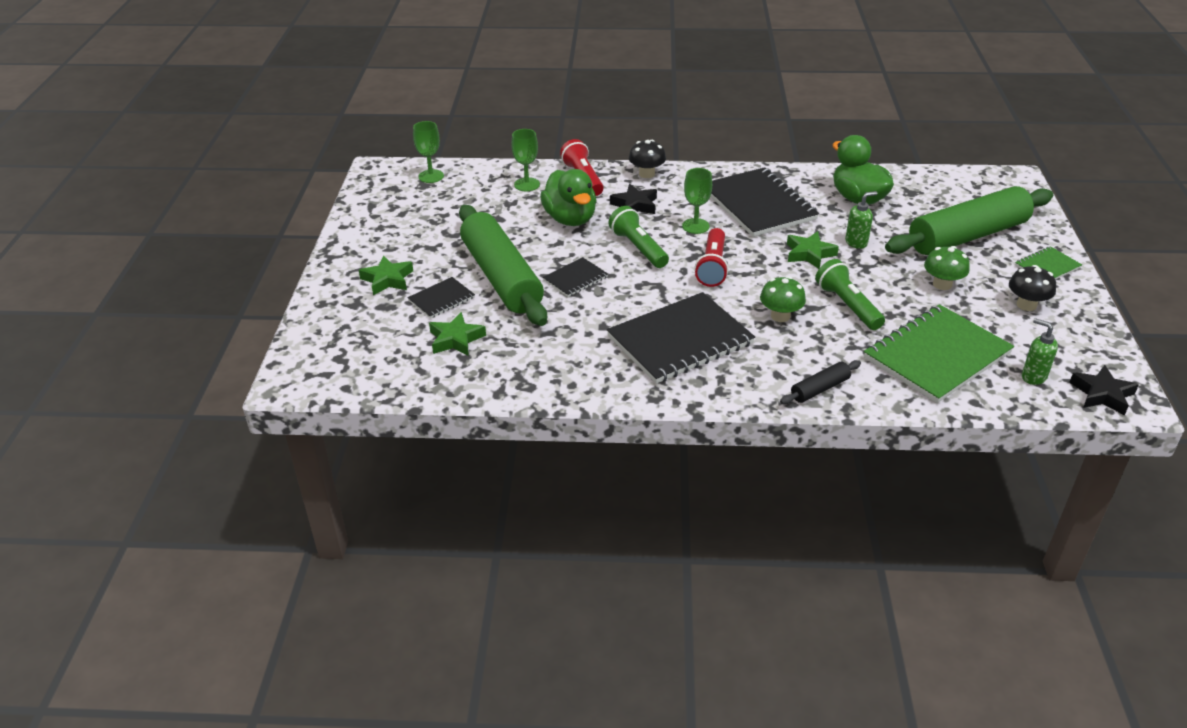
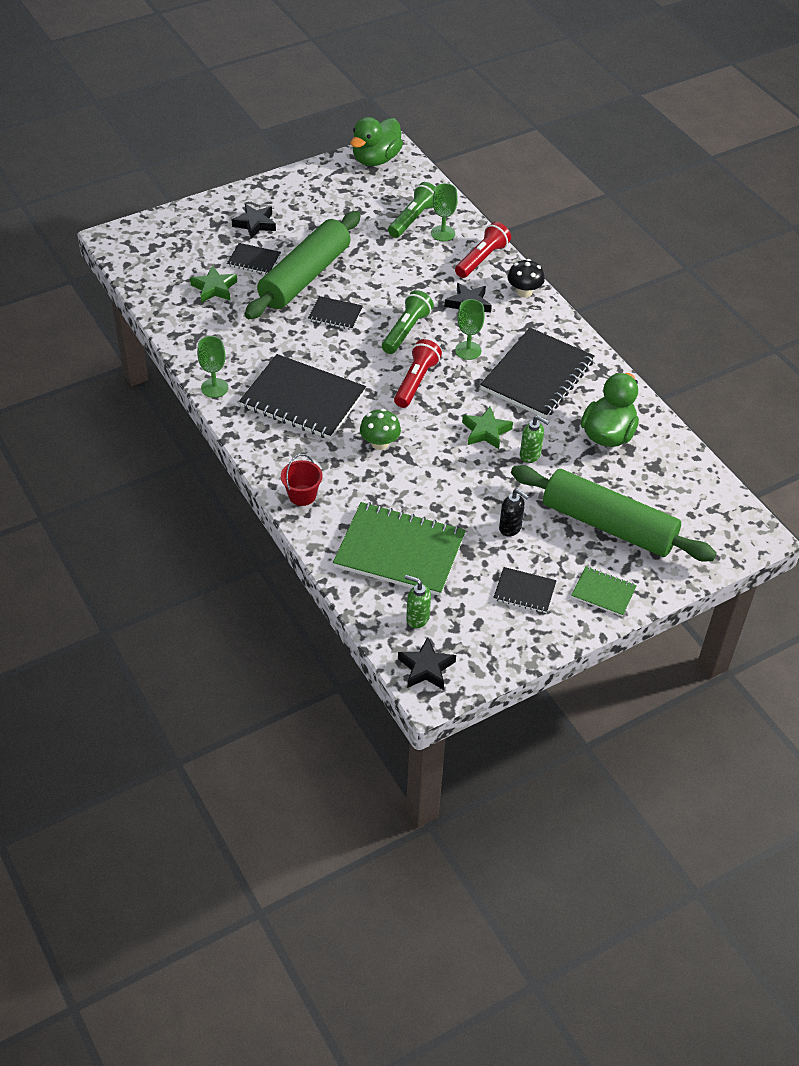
camera: 55 degrees right, 10 degrees up
green star [359,256,413,295] -> black star [231,204,276,239]
green goblet [413,121,444,183] -> green goblet moved to [197,336,228,398]
green duck [540,169,596,226] -> green duck moved to [351,117,403,166]
red flashlight [695,228,729,287] -> red flashlight turned 135 degrees clockwise [394,339,442,408]
black rolling pin [780,360,861,404] -> red bucket [281,454,323,506]
green flashlight [815,259,885,330] -> green flashlight moved to [388,182,435,238]
green mushroom [924,246,970,290] -> black soap dispenser [499,489,529,537]
black mushroom [1009,265,1056,311] -> black notebook [493,567,557,613]
green soap dispenser [1022,318,1058,385] -> green soap dispenser turned 75 degrees counterclockwise [405,575,431,628]

